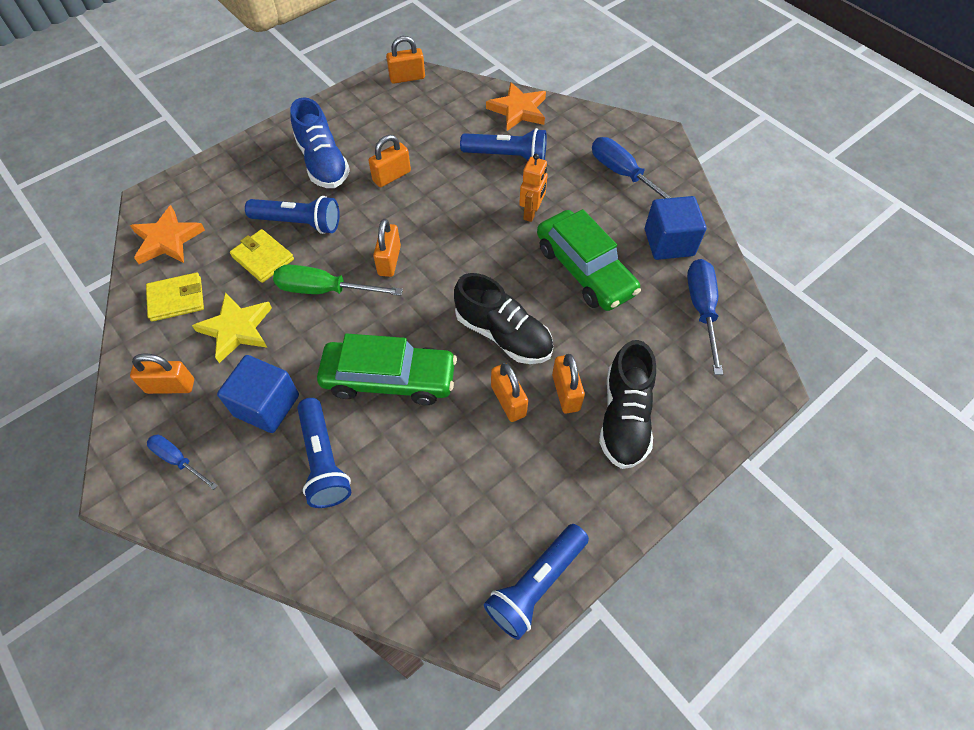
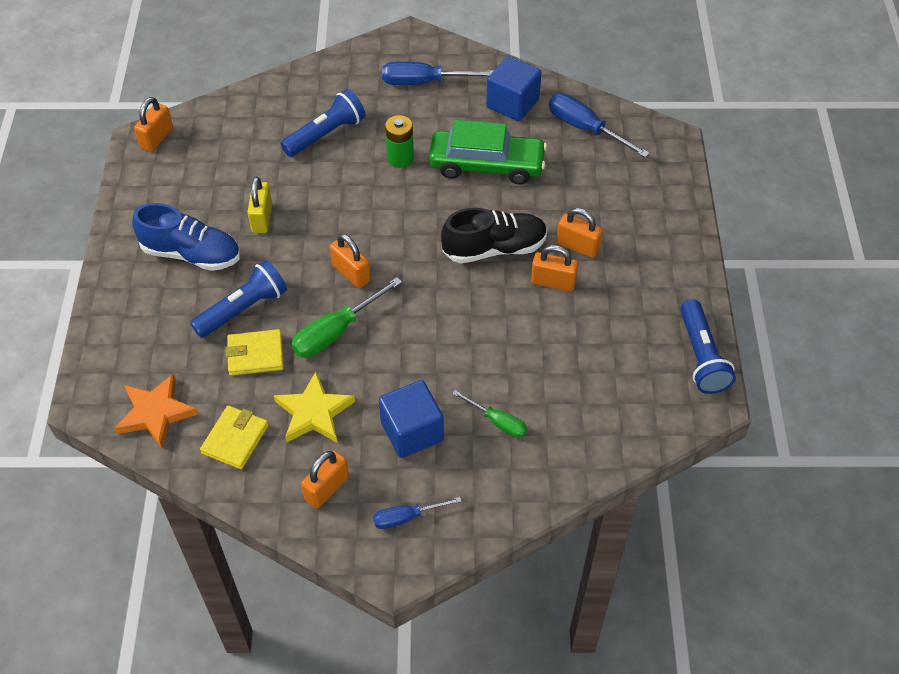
camera: 50 degrees left, 5 degrees down
blue flashlight [297,398,351,508] -> green screwdriver [452,390,527,438]
green car [317,334,457,405] -> none
orange padlock [368,135,411,187] -> yellow padlock [247,177,272,233]
orange star [486,82,546,131] -> none
orange robot [519,154,548,222] -> green battery [385,115,414,168]
black shoe [599,340,656,469] -> none

